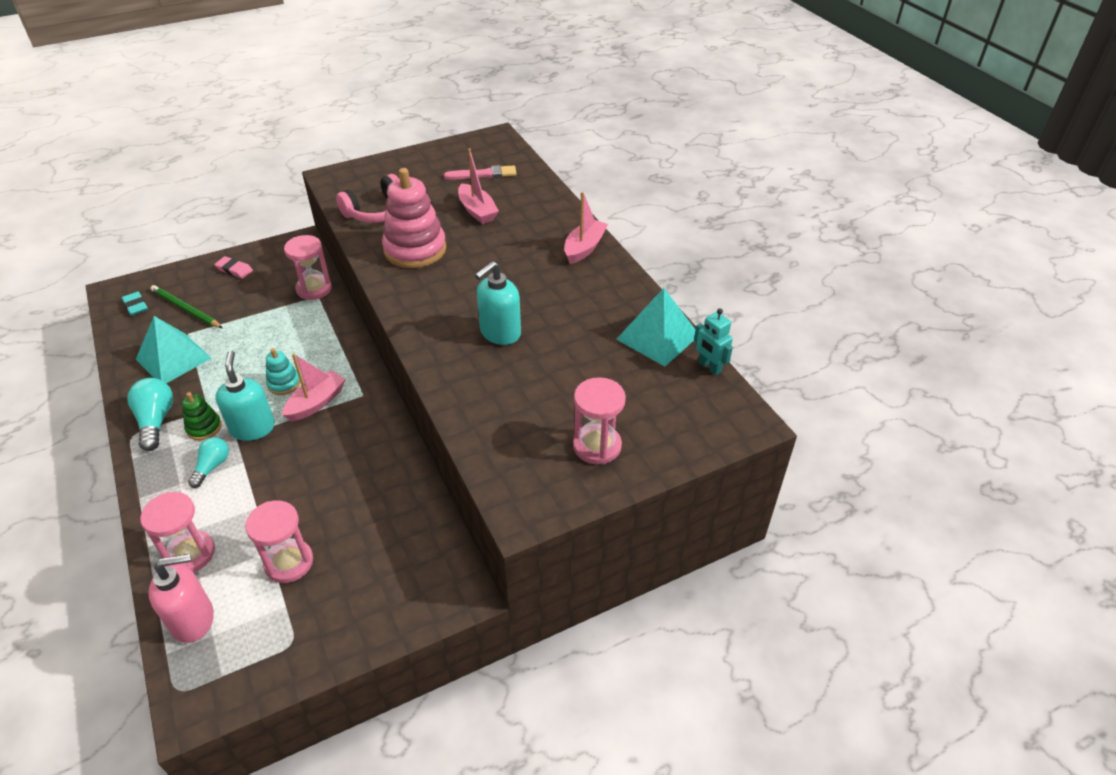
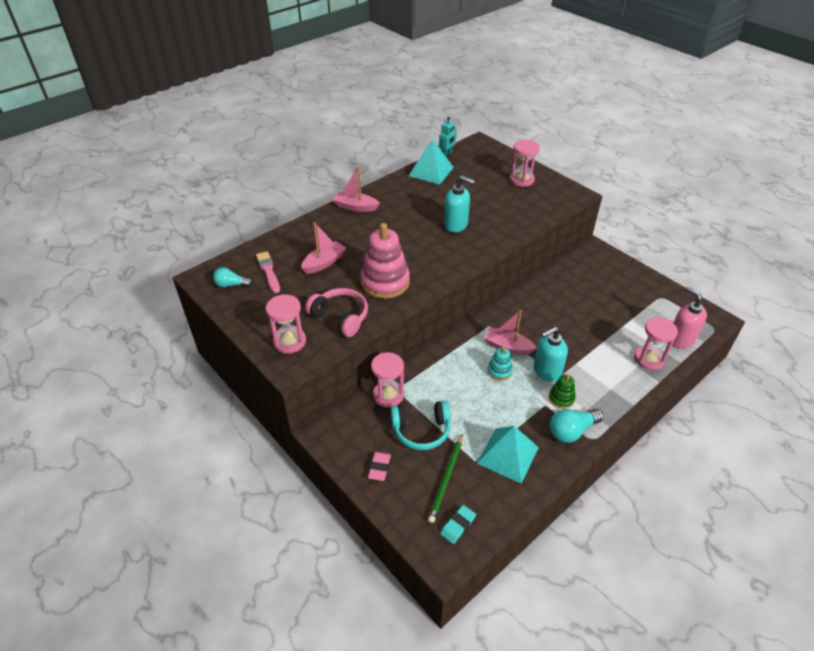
camera: 105 degrees left, 0 degrees up
turquoise light bulb [188,437,229,488] -> turquoise light bulb moved to [213,267,252,287]
pink hourglass [245,500,313,583] -> pink hourglass moved to [265,294,306,354]
none -> turquoise headphones [391,401,451,450]

